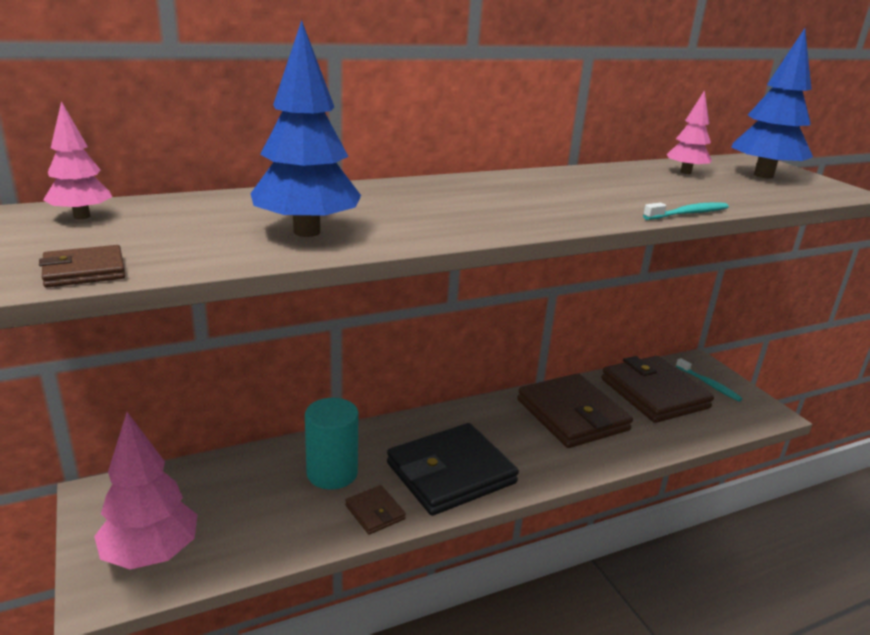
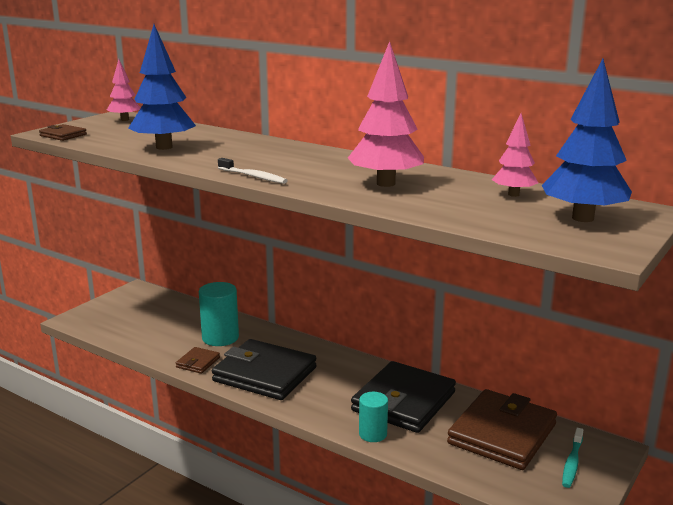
camera: 60 degrees right, 5 degrees down
pink tree [94,412,197,569] -> pink tree moved to [348,41,424,187]
brown wallet [517,373,633,448] -> black wallet [351,361,456,433]
turquoise toothbrush [643,202,729,220] -> none
none -> white toothbrush [218,158,288,184]
none -> turquoise cylinder [359,392,388,442]

